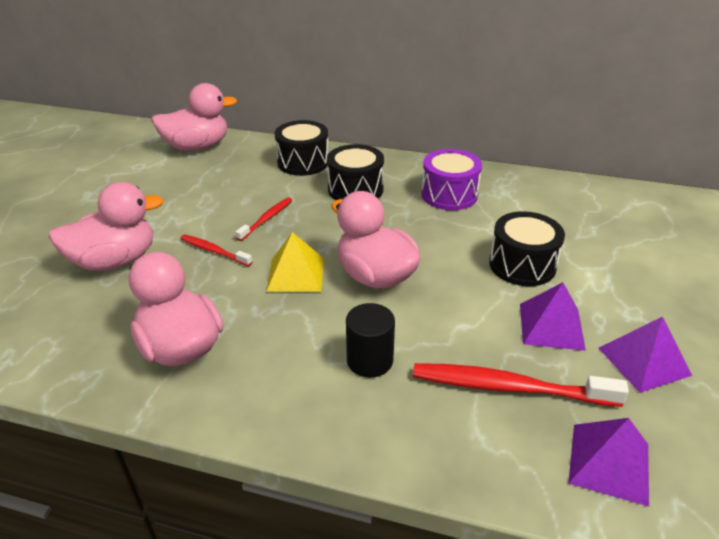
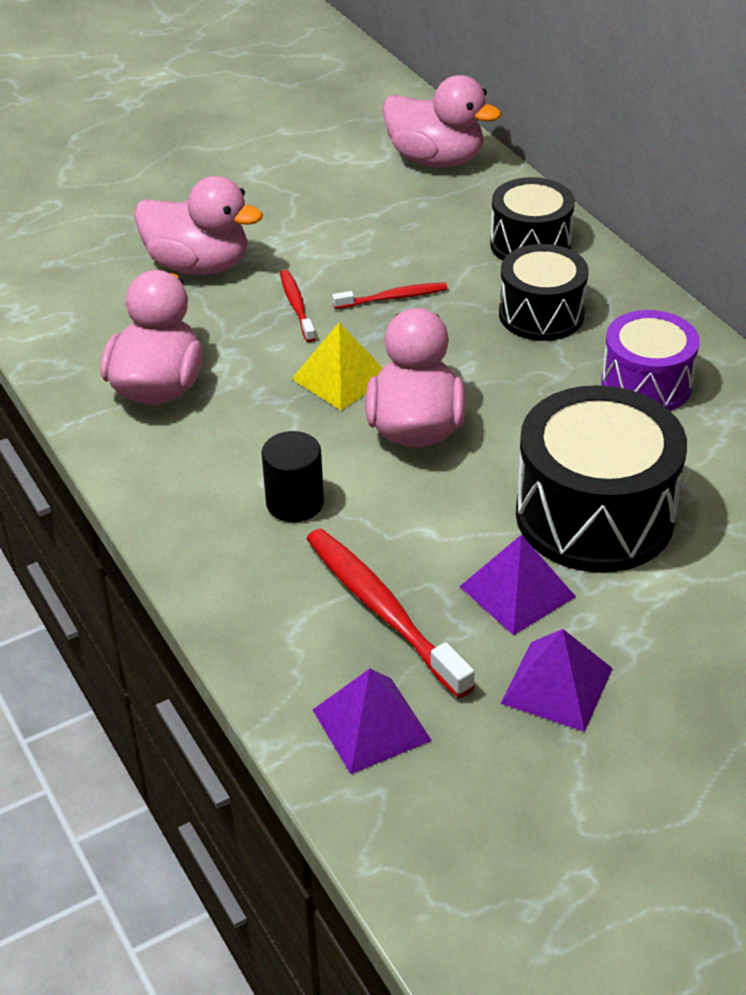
camera: 45 degrees right, 5 degrees up
black drum [489,211,565,286] -> black drum [516,385,687,573], size x1.60

